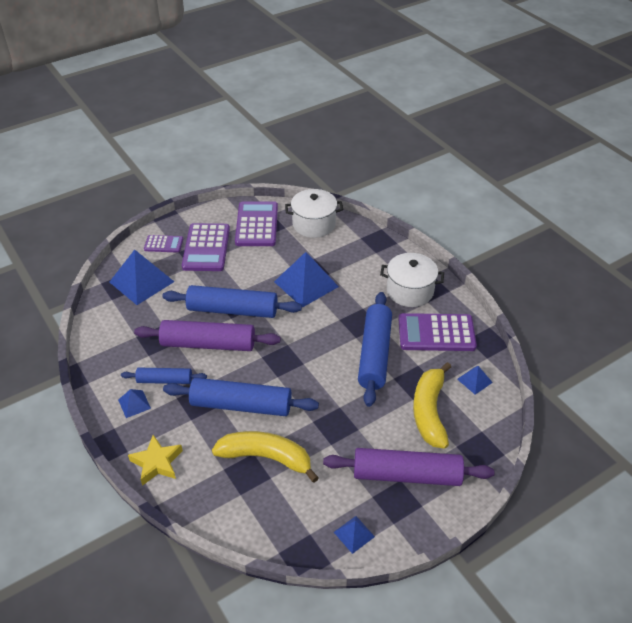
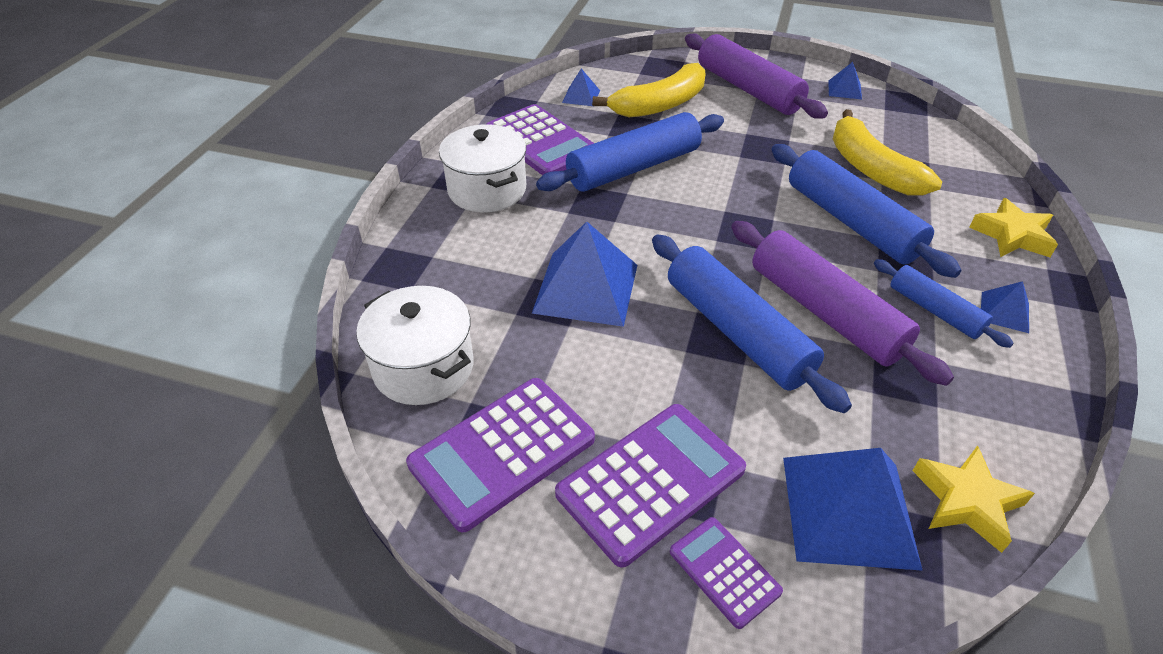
camera: 130 degrees left, 0 degrees up
none -> yellow star [912,445,1035,553]

